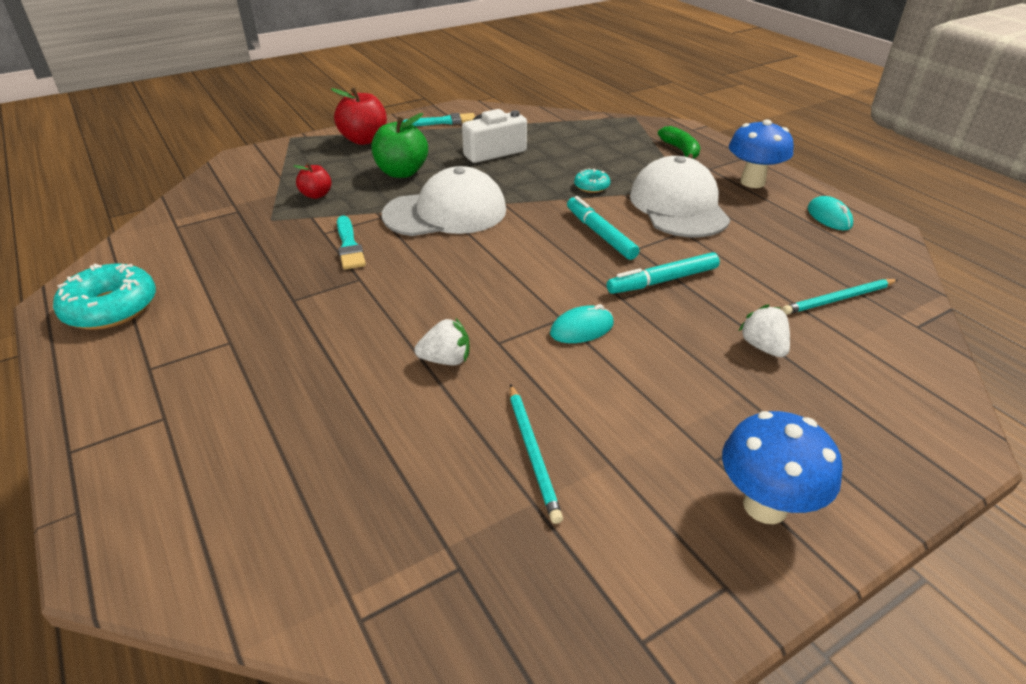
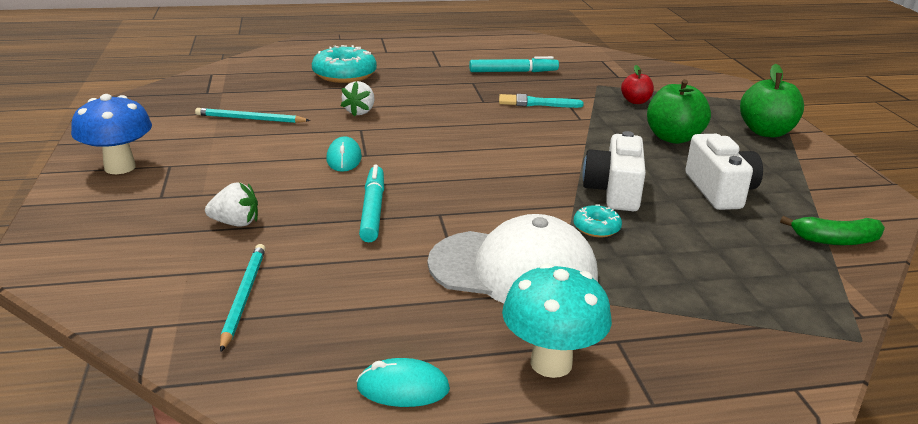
camera: 110 degrees right, 10 degrees down
turquoise donut [53,264,156,330] -> turquoise donut moved to [312,45,377,83]
red apple [331,87,387,145] -> green apple [740,64,804,137]
white cap [382,166,506,236] -> none
turquoise brush [402,113,475,126] -> none
turquoise marker [567,196,639,260] -> turquoise marker moved to [469,56,559,72]
green banana [658,126,700,159] -> green banana moved to [780,216,885,245]
blue mushroom [729,119,794,188] -> turquoise mushroom [502,263,612,378]
none -> white camera [583,131,646,211]

